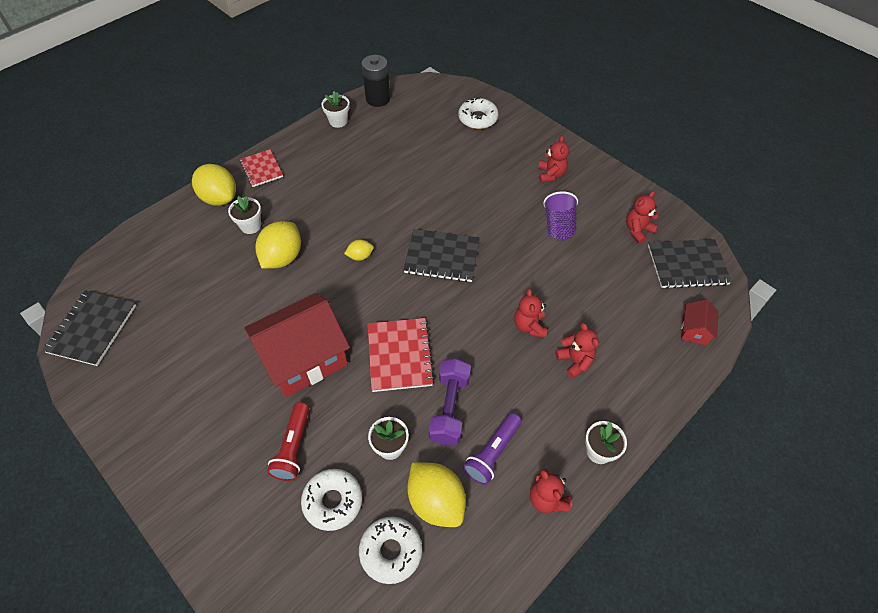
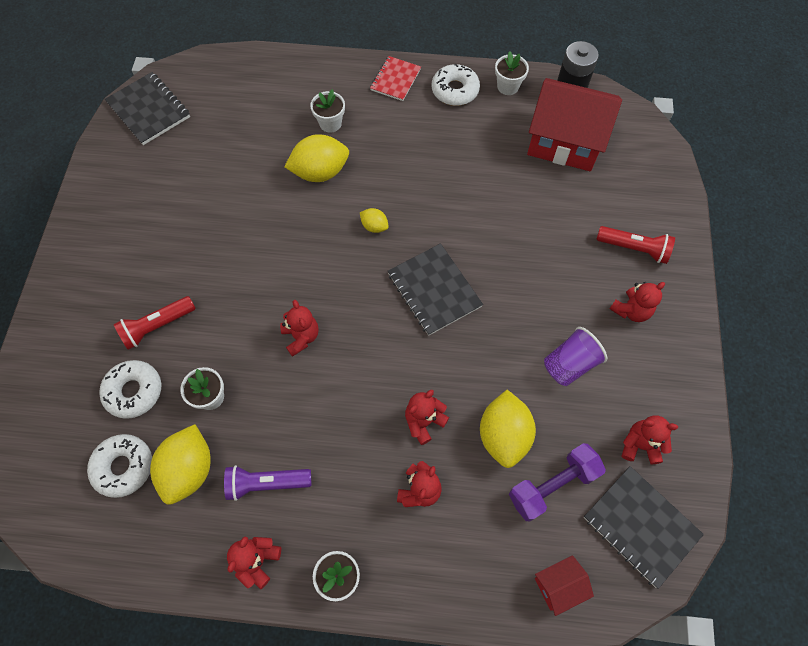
camera: 50 degrees right, 10 degrees up
black notebook [42,290,136,366] -> black notebook turned 75 degrees clockwise [105,72,190,145]
yellow lemon [192,164,236,206] -> yellow lemon moved to [480,390,536,468]
red house [244,293,350,397] -> red house moved to [527,78,622,171]
red notebook [368,318,435,392] -> red teddy bear [280,300,319,357]
purple dumbbell [429,358,471,445] -> purple dumbbell moved to [509,443,606,521]
white donut [458,98,498,129] -> white donut moved to [432,64,480,106]
none -> red flashlight [596,226,675,264]

